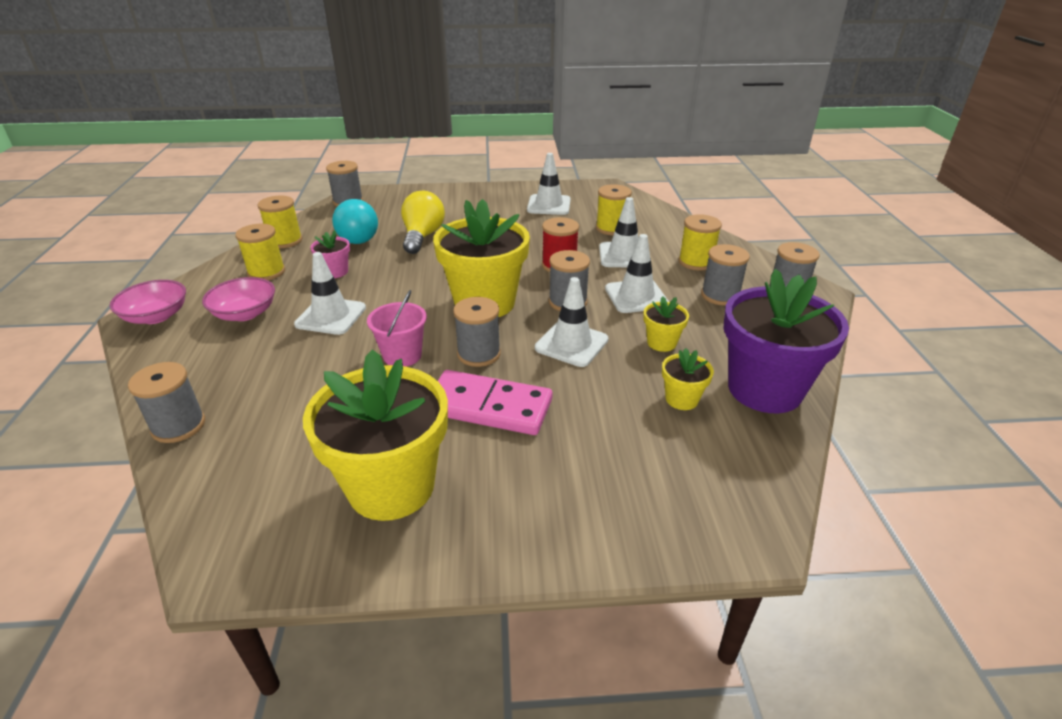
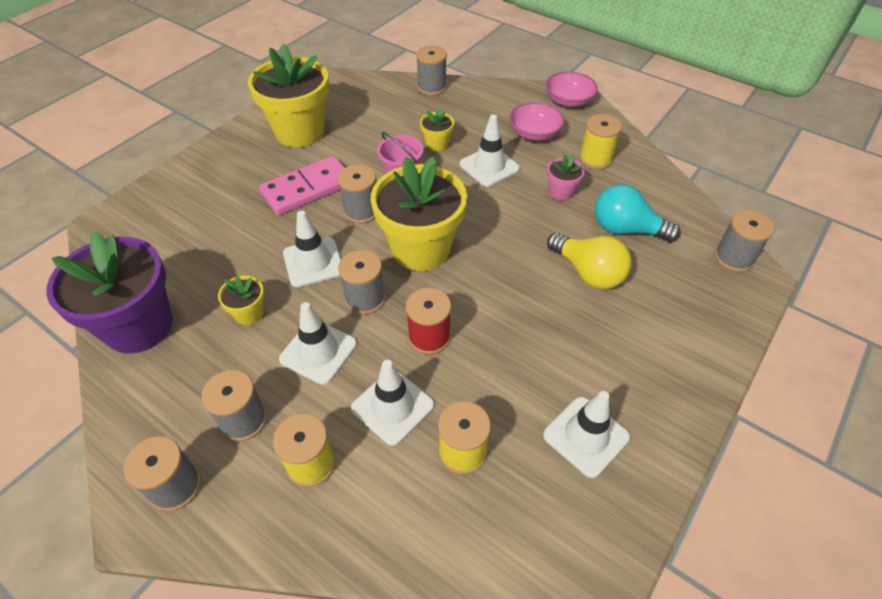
camera: 130 degrees right, 15 degrees up
yellow spool [258,195,302,248] -> none
yellow flower pot [662,348,714,410] -> yellow flower pot moved to [420,107,454,152]

